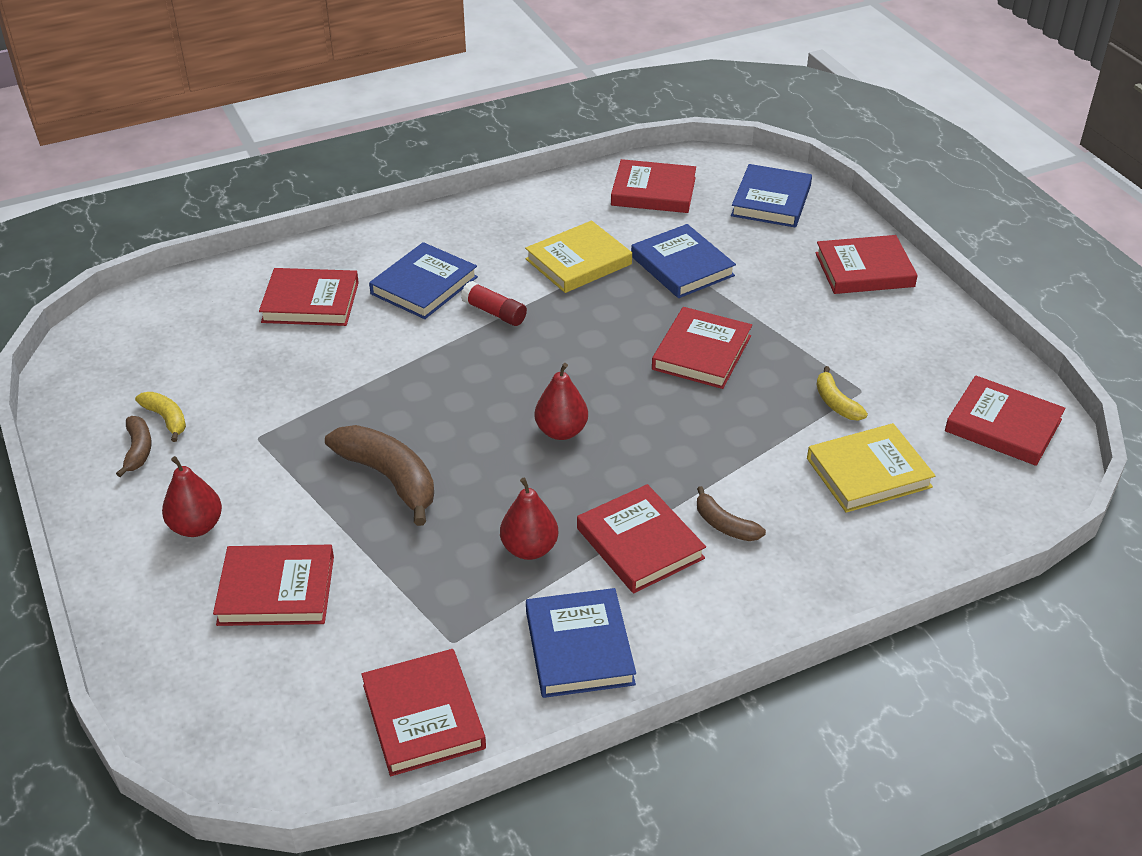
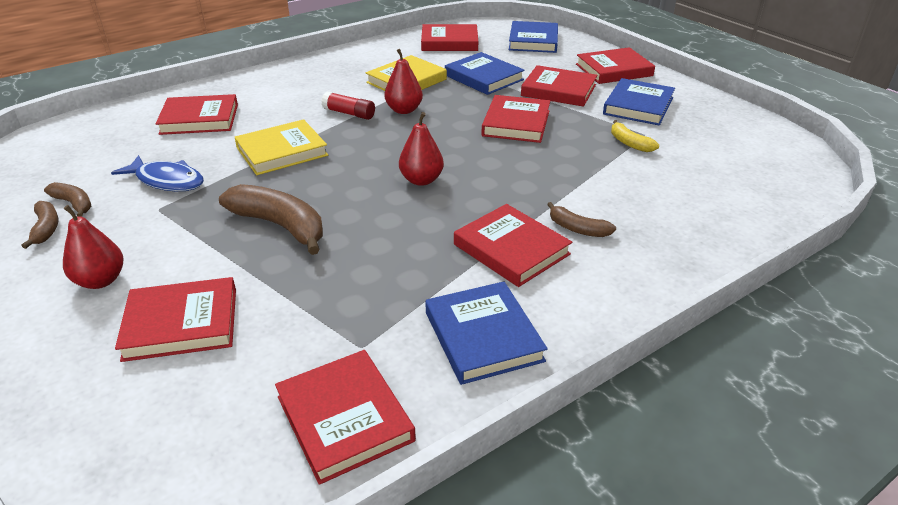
camera: 10 degrees left, 5 degrees down
yellow banana [135,392,186,442] -> brown banana [44,182,91,217]
blue book [369,242,478,319] -> blue book moved to [603,78,675,126]
red pear [500,478,558,560] -> red pear moved to [384,49,423,114]
yellow book [807,423,935,513] -> yellow book moved to [234,119,328,175]
red book [945,375,1065,466] -> red book moved to [521,65,597,107]
none -> blue fish [111,155,204,191]

